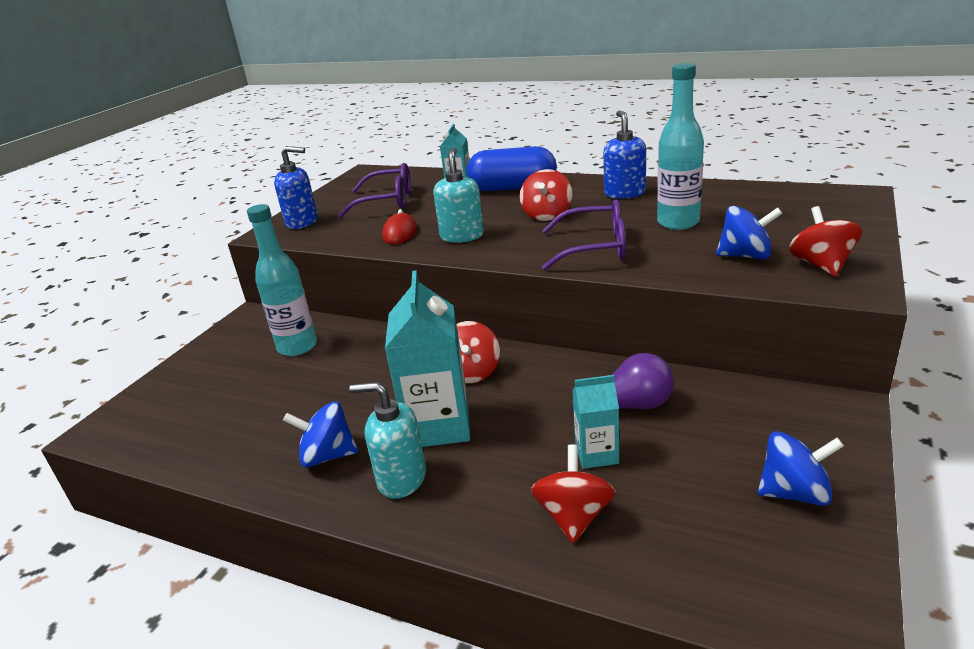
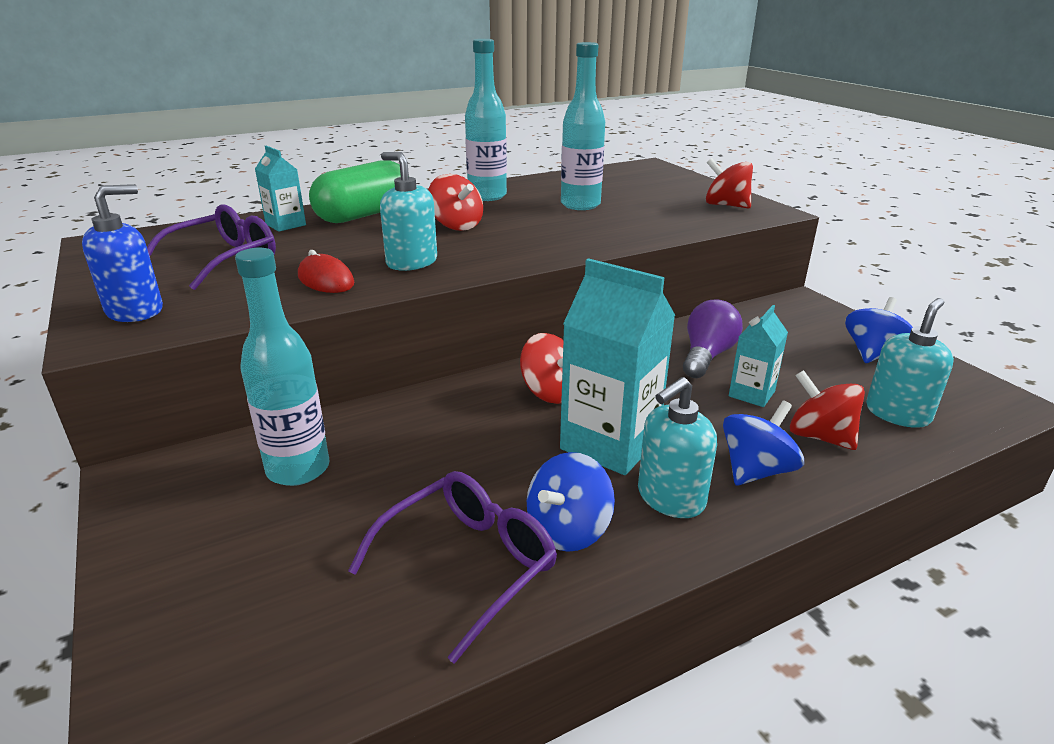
camera: 55 degrees left, 0 degrees up
blue capsule [466,146,557,191] -> green capsule [309,160,401,223]
purple glasses [542,200,626,270] -> purple glasses moved to [348,471,557,664]
blue soap dispenser [603,111,646,199] -> turquoise bottle [465,39,507,201]
blue spinning top [716,206,783,259] -> blue spinning top moved to [723,401,804,485]
none -> turquoise soap dispenser [866,298,954,428]

